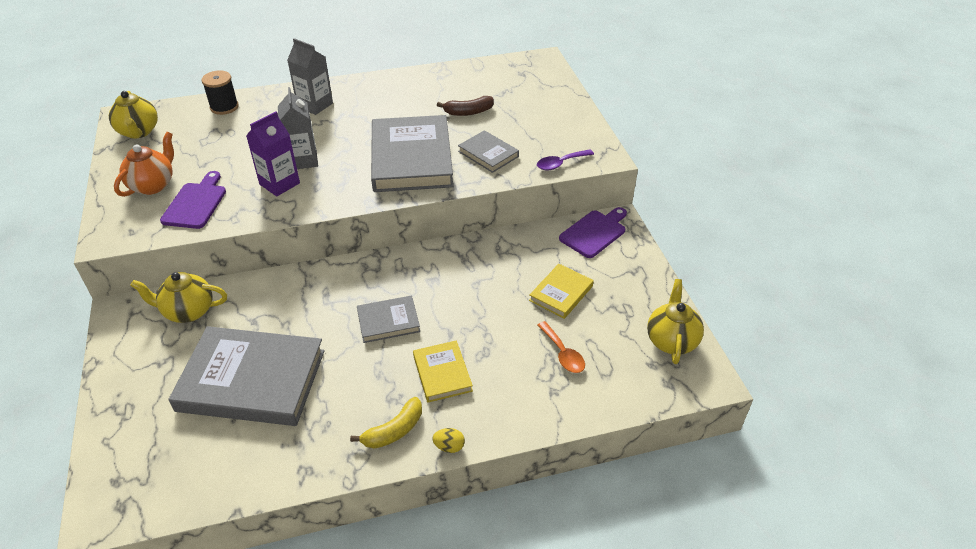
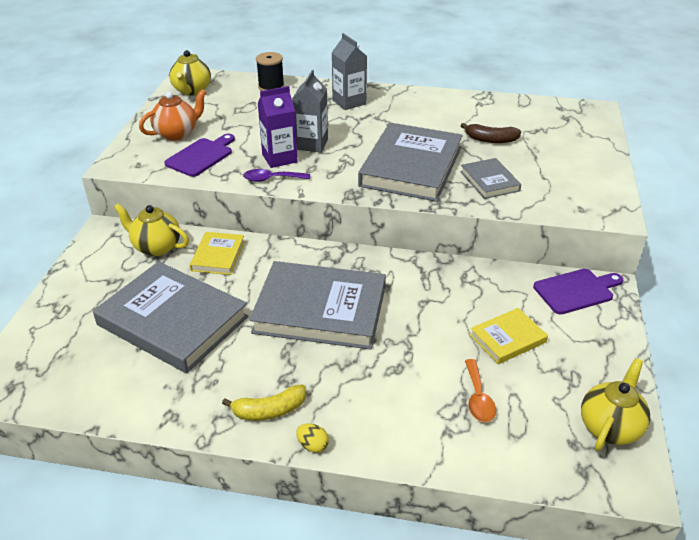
camera: 25 degrees right, 5 degrees down
grey book [357,296,420,343] -> grey book [249,261,386,350], size x2.03
yellow book [413,340,473,402] -> yellow book moved to [190,232,245,275]
purple spoon [537,149,594,171] -> purple spoon moved to [243,169,310,182]

